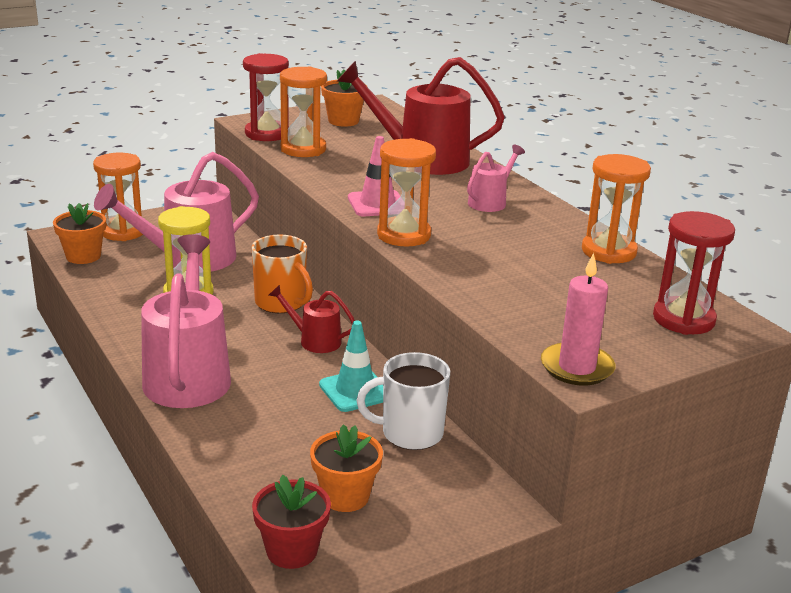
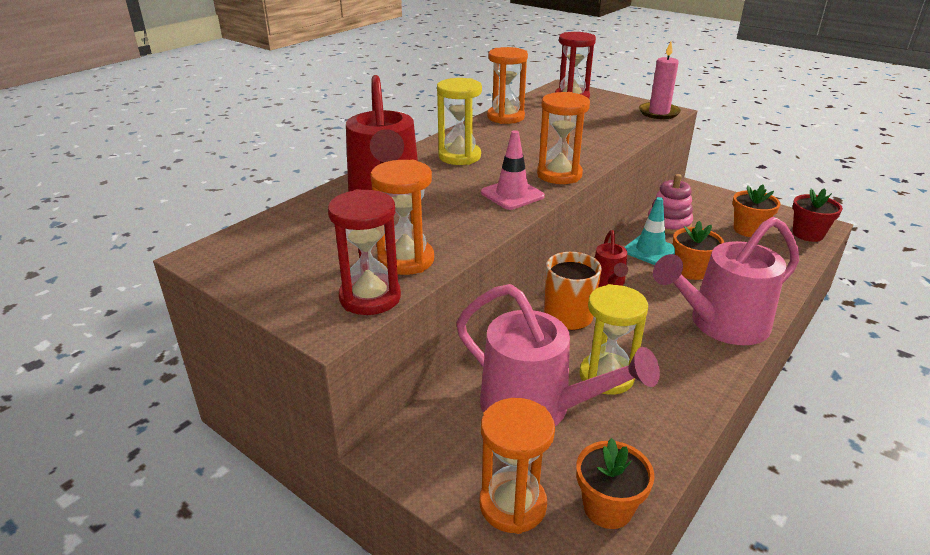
camera: 110 degrees left, 5 degrees up
orange flower pot [321,69,368,127] -> orange flower pot moved to [673,221,724,280]
white mug [357,352,450,450] -> pink stacking toy [647,174,693,234]
pink watering can [467,144,525,212] -> yellow hourglass [437,78,482,165]

